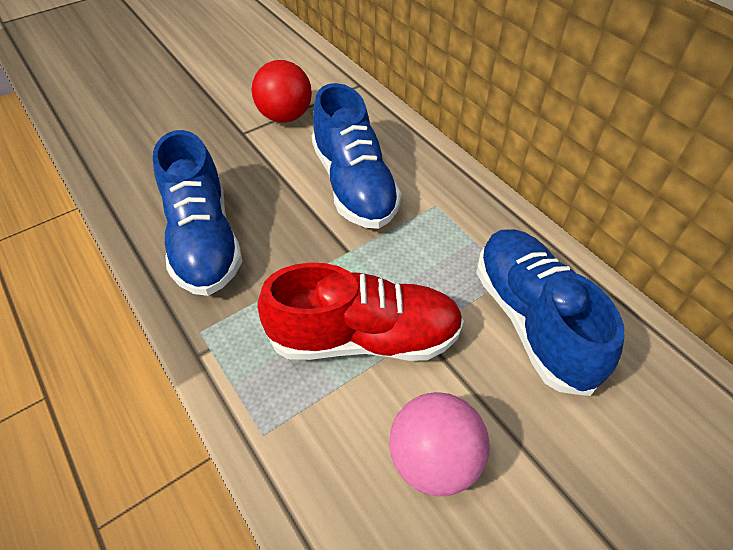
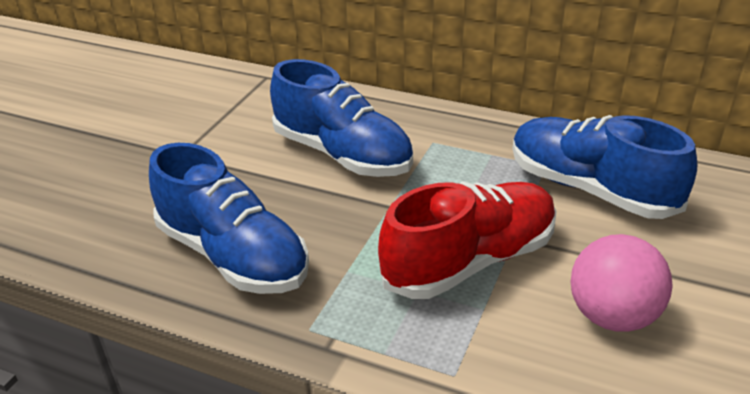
camera: 30 degrees left, 15 degrees down
red ball [252,60,312,123] -> none

